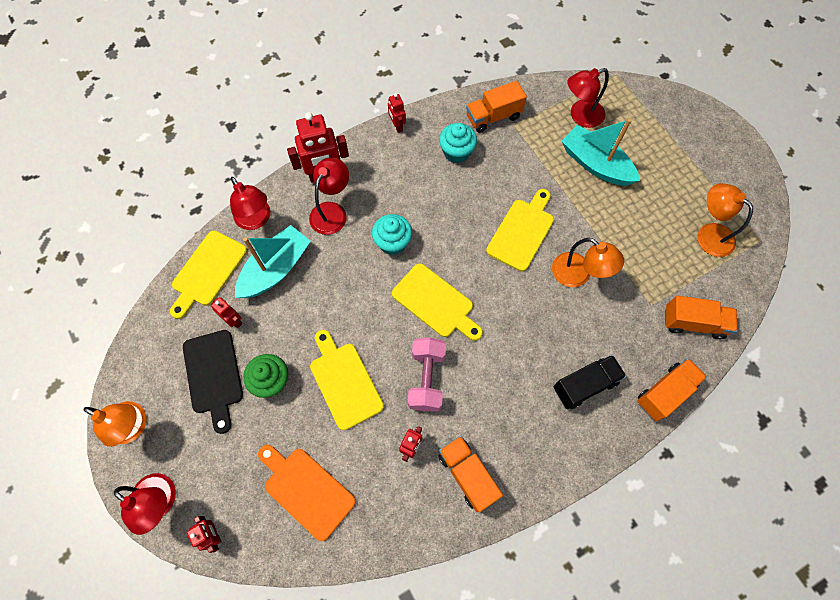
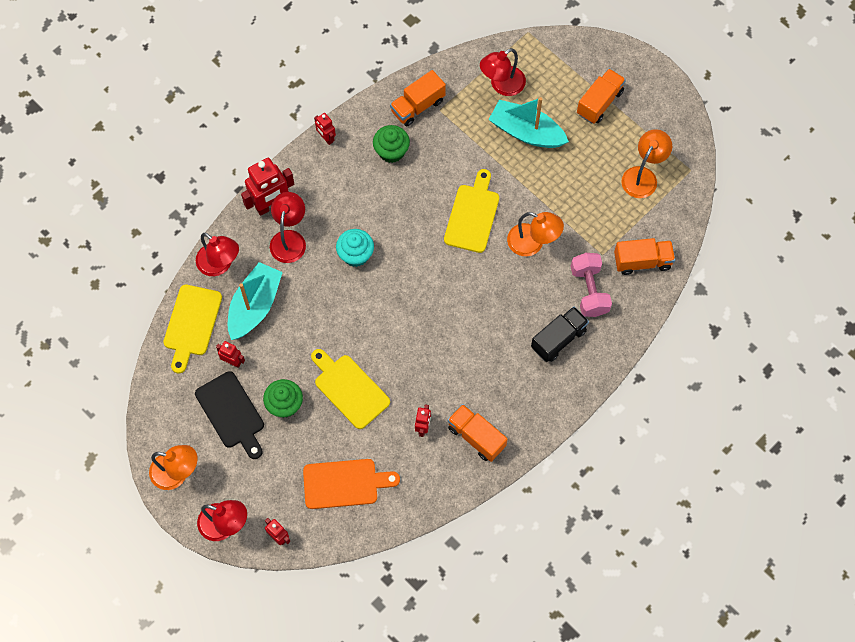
camera: 15 degrees left, 0 degrees up
orange cutting board [258,445,356,541] -> orange cutting board turned 150 degrees clockwise [303,459,400,509]
yellow cutting board [392,263,483,341] -> none
pink dumbbell [408,337,446,411] -> pink dumbbell moved to [571,253,612,317]
turquoise cupcake [439,123,477,163] -> green cupcake [373,125,410,163]
orange truck [637,358,707,421] -> orange truck moved to [577,69,626,124]
orange lamp [698,183,753,257] -> orange lamp turned 90 degrees clockwise [621,129,672,198]

